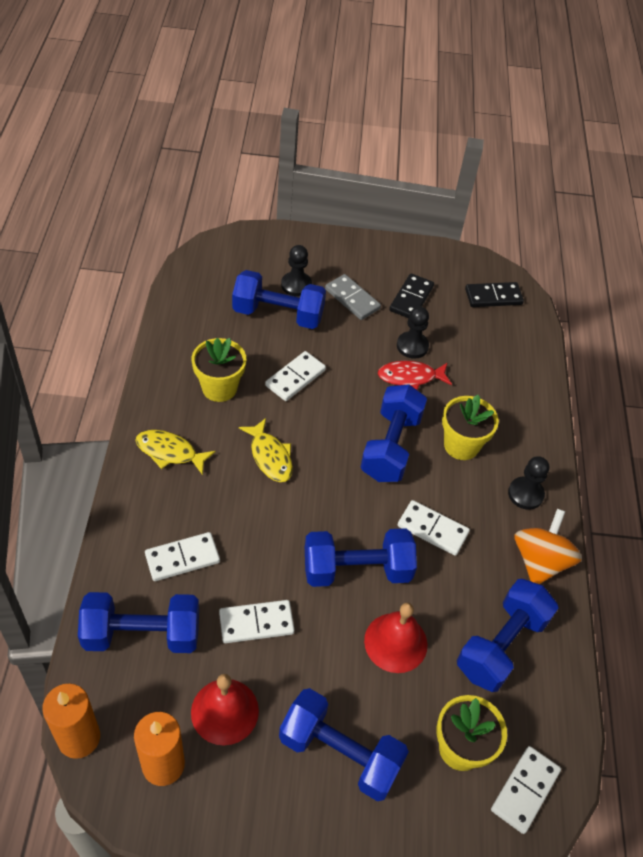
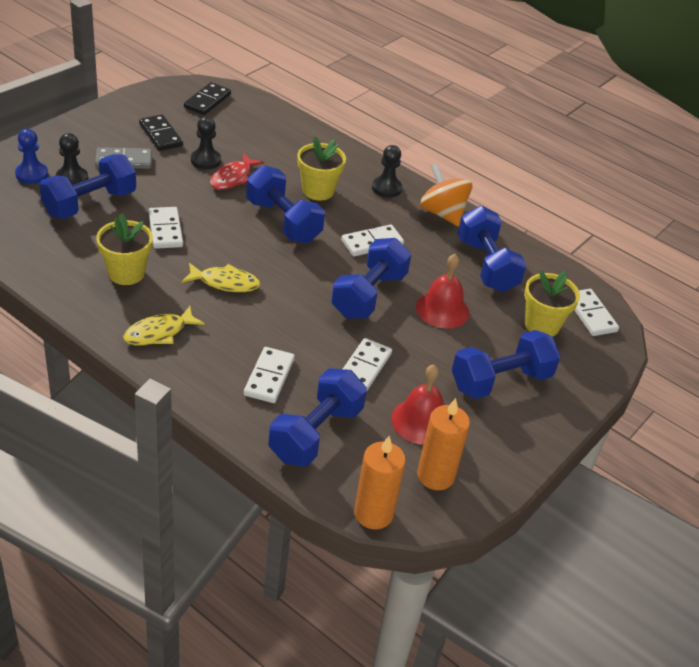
camera: 55 degrees left, 10 degrees down
none -> blue pawn [15,129,48,184]

